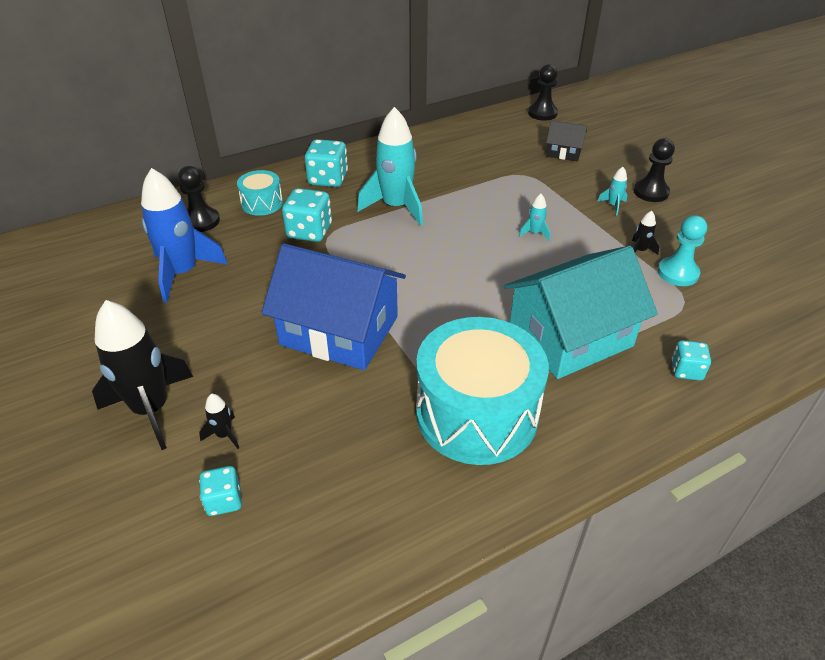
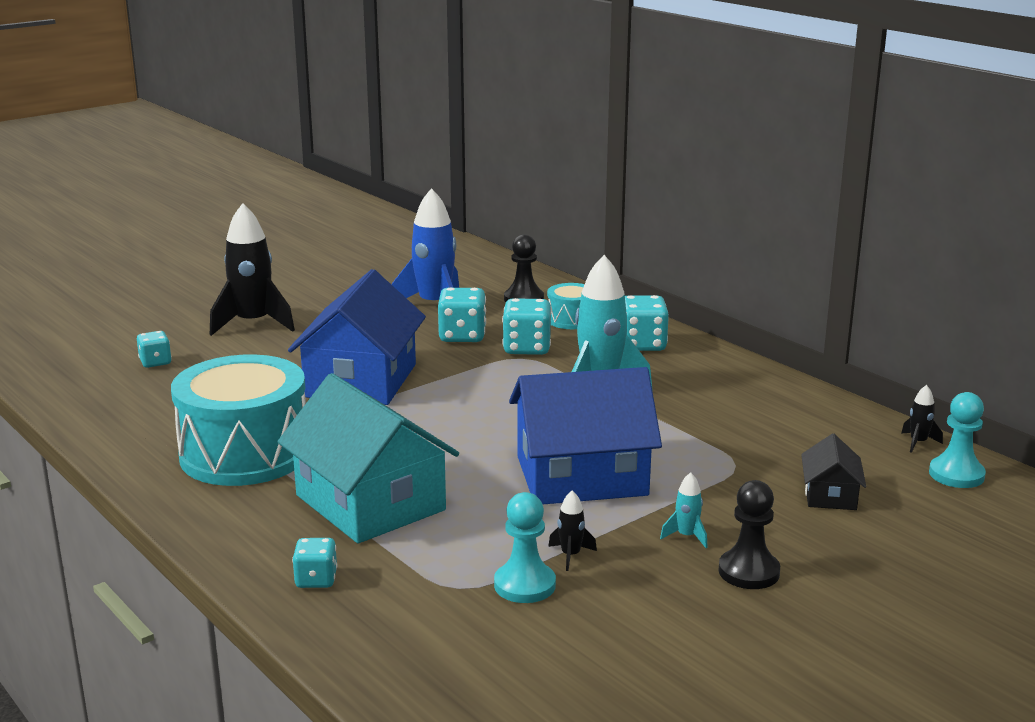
camera: 80 degrees right, 20 degrees down
black rocket [199,394,239,449] -> black rocket moved to [901,385,943,453]
turquoise rocket [519,194,550,240] -> blue house [509,367,662,505]
black pawn [528,64,558,121] -> turquoise pawn [929,392,986,488]
none -> turquoise dice [438,287,486,342]

